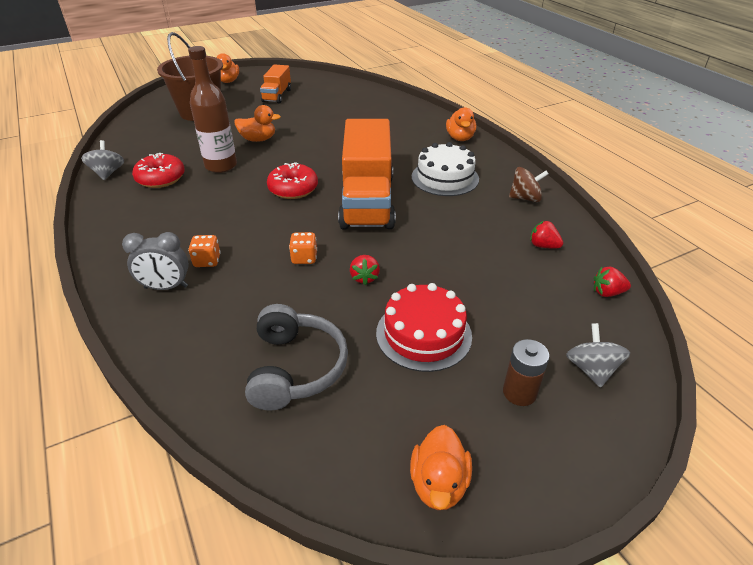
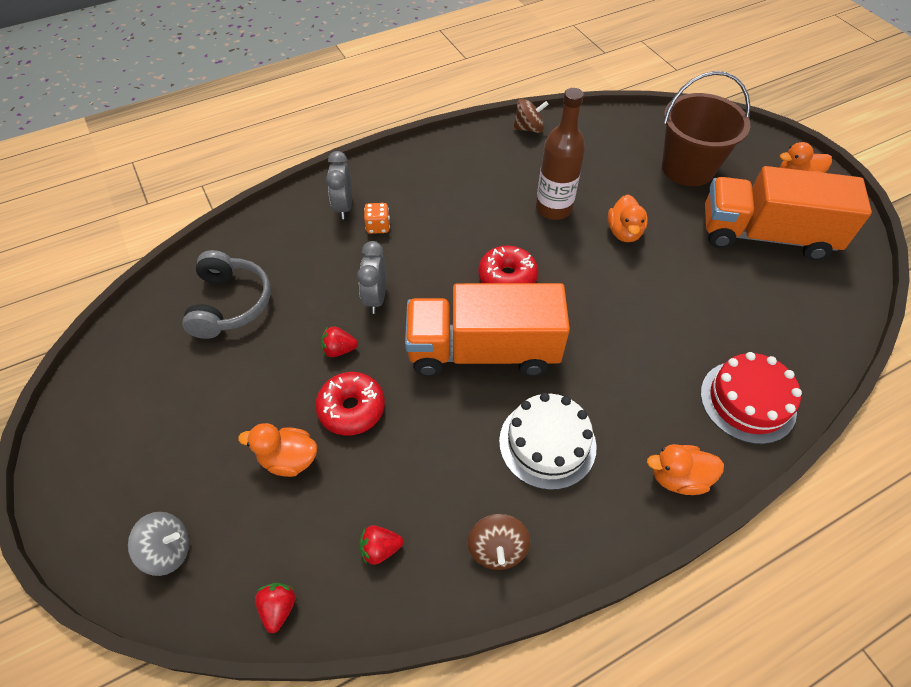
camera: 90 degrees right, 15 degrees up
grey spinning top [81,140,124,180] -> brown spinning top [513,98,549,133]
red donut [132,153,185,188] -> red donut moved to [315,372,385,436]
grey headphones [245,304,348,411] -> grey headphones turned 90 degrees counterclockwise [182,250,271,339]
orange truck [260,64,291,104] -> orange truck [705,166,872,261], size x1.95
orange dice [289,232,317,264] -> grey clock [357,241,386,314]
red cake [376,283,472,372] -> red cake moved to [701,352,802,444]
orange duck [410,425,472,510] -> orange duck moved to [238,423,317,477]
brown battery [503,339,550,406] -> none
red strawberry [530,221,563,248] -> red strawberry turned 135 degrees counterclockwise [359,525,403,565]

